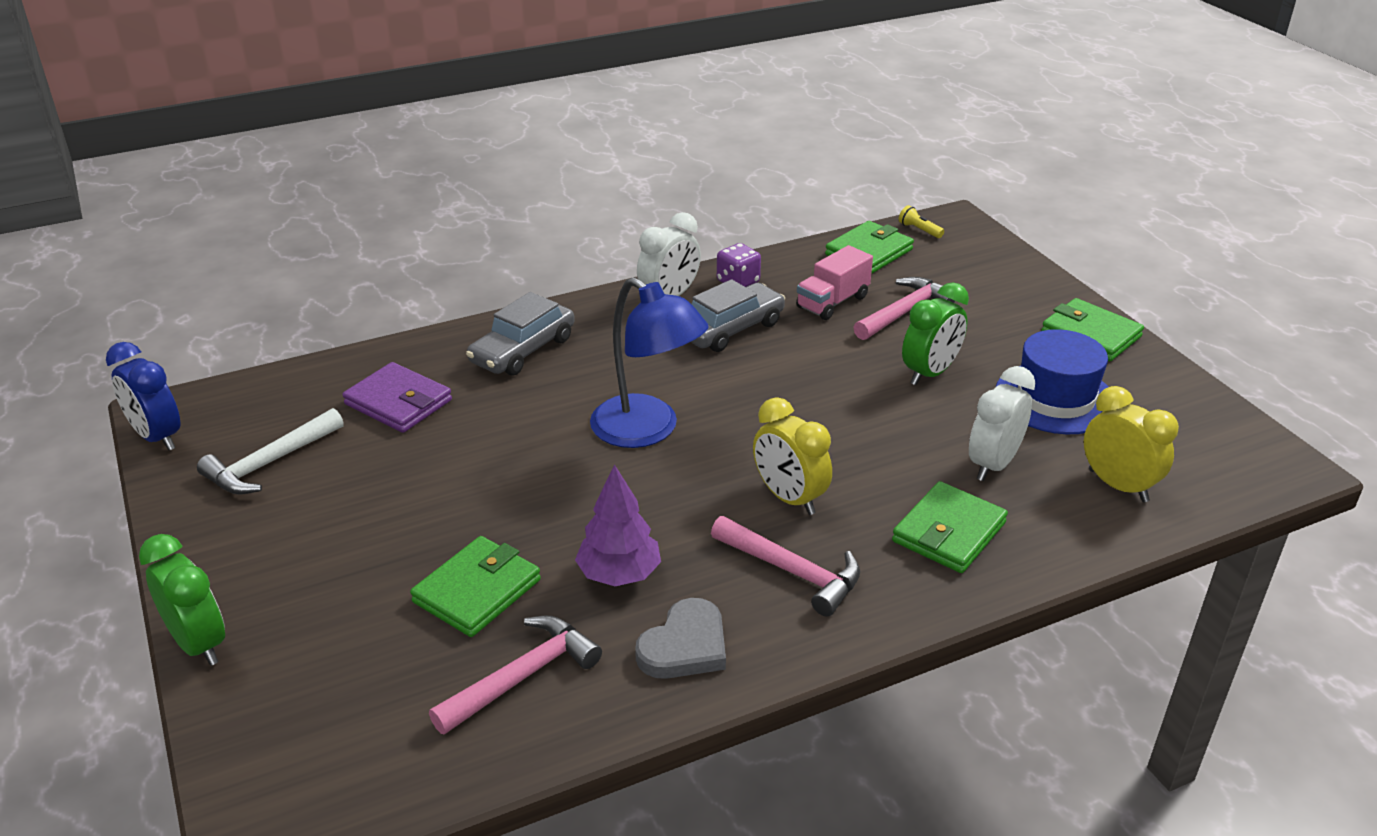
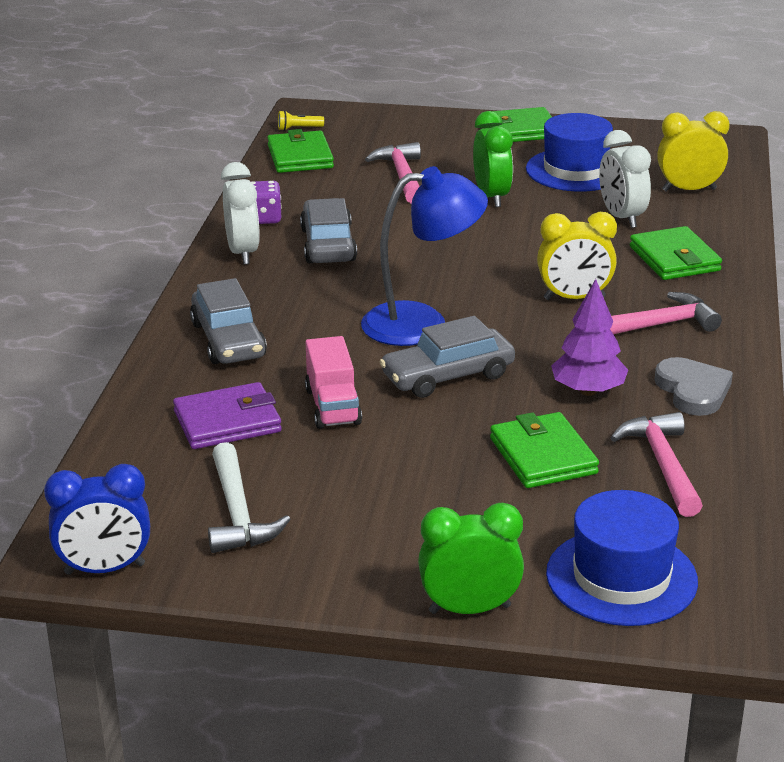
camera: 55 degrees left, 5 degrees down
pink truck [796,245,873,320] -> pink truck moved to [305,336,362,429]
none -> grey car [380,316,515,398]
none -> blue hat [546,490,698,626]

